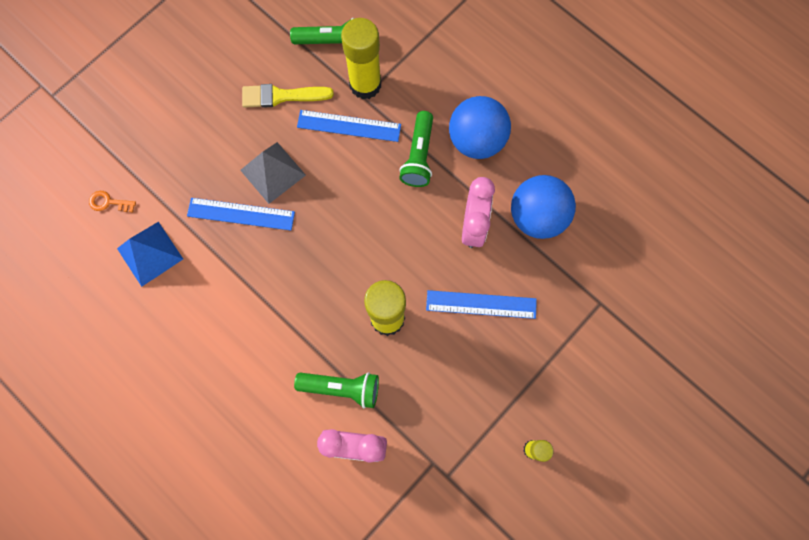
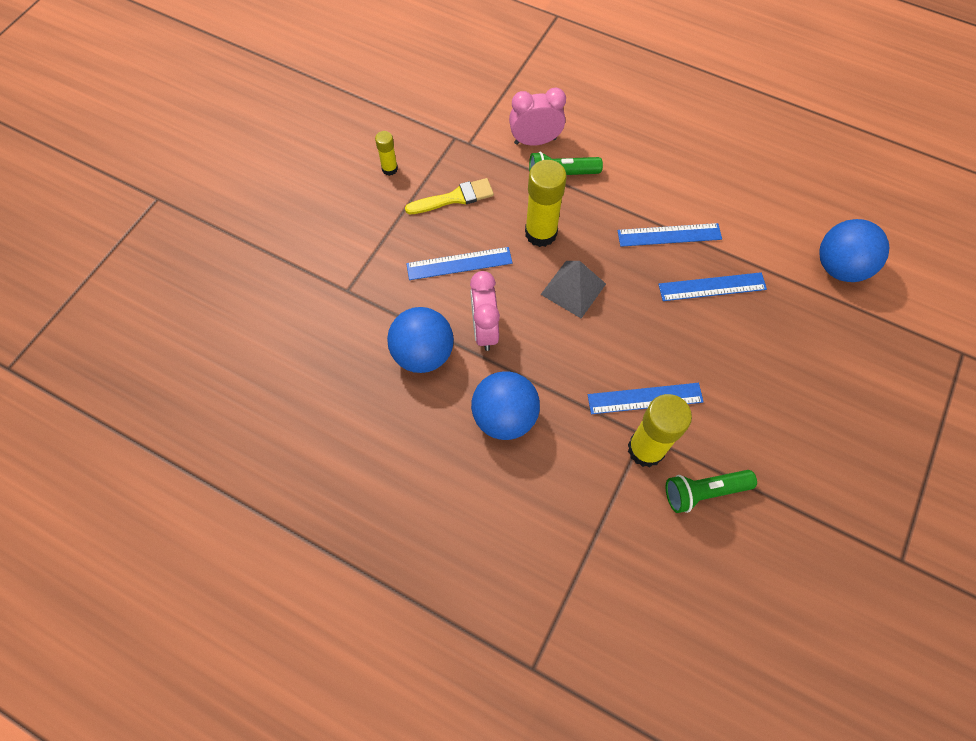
camera: 165 degrees right, 10 degrees down
orange key [89,191,136,212] -> blue ball [819,219,890,282]
blue pyramid [117,222,183,287] -> none
grey pyramid [240,142,306,204] -> grey pyramid moved to [540,261,606,318]
yellow brush [242,84,334,108] -> yellow brush moved to [405,178,494,214]
green flashlight [399,111,433,187] -> none
none -> blue ruler [617,223,722,247]

